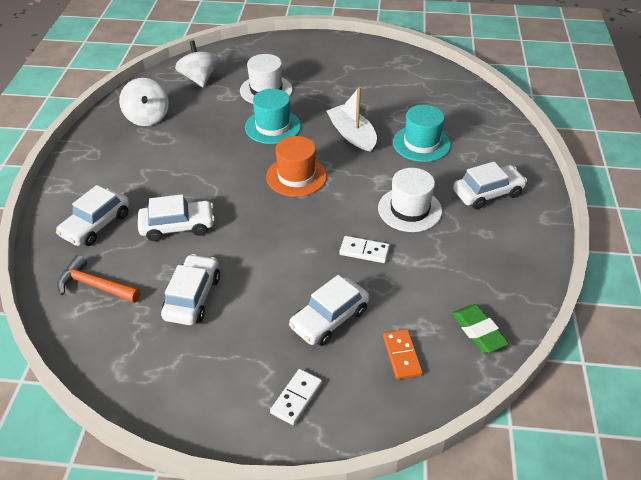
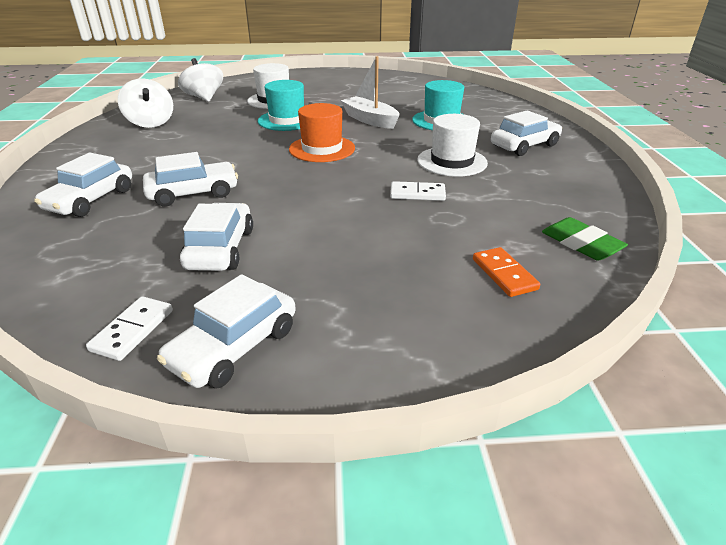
camera: 10 degrees left, 10 degrees down
orange hammer [57,255,141,303] -> none
white domino [270,369,322,425] -> white domino moved to [86,296,173,361]
white car [289,275,369,346] -> white car moved to [157,274,296,388]

